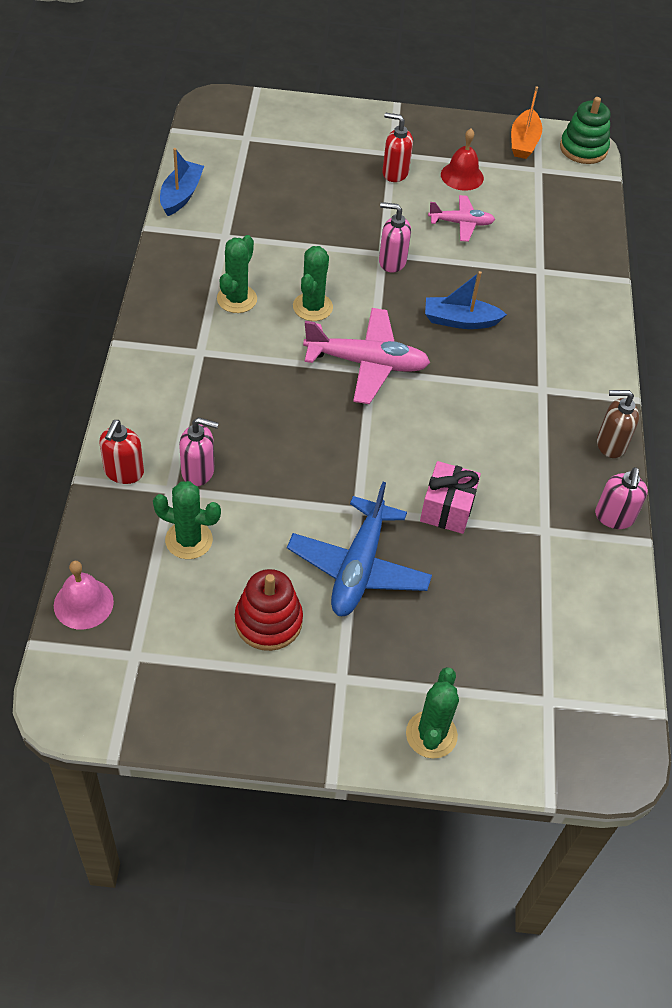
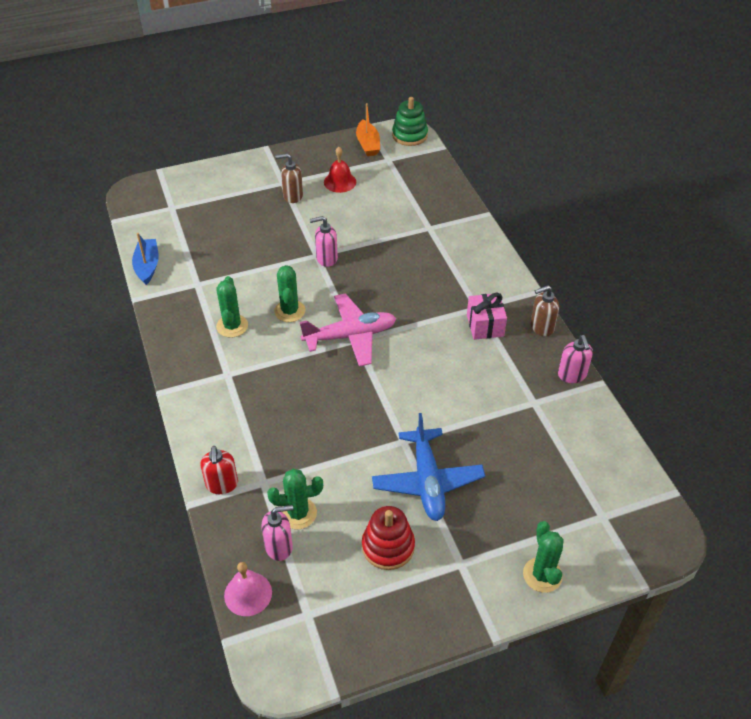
camera: 20 degrees left, 5 degrees down
pink soap dispenser [179,417,219,486] -> pink soap dispenser moved to [261,505,293,561]
red soap dispenser [382,113,413,182] -> brown soap dispenser [276,154,303,203]
pink gift [420,461,481,534] -> pink gift moved to [467,293,507,340]
blue boat [425,271,507,329] -> none
pink plane [428,195,495,242] -> none

